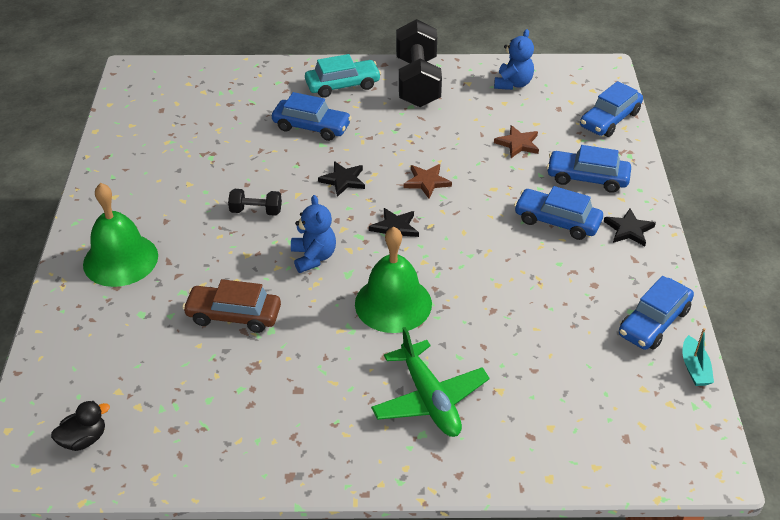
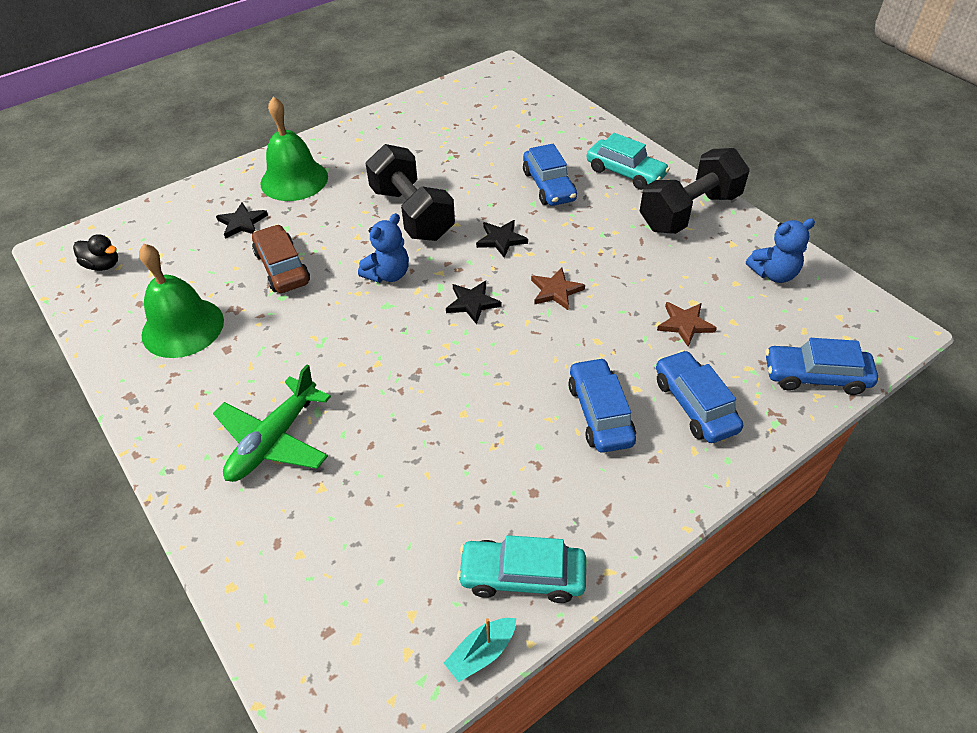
camera: 55 degrees right, 5 degrees up
black dumbbell [228,189,282,216] -> black dumbbell [366,144,455,241], size x2.14
green bell [355,227,432,333] -> green bell moved to [139,244,224,358]
black star [604,209,656,246] -> black star moved to [216,202,268,239]
blue car [619,276,694,350] -> turquoise car [457,535,586,603]

